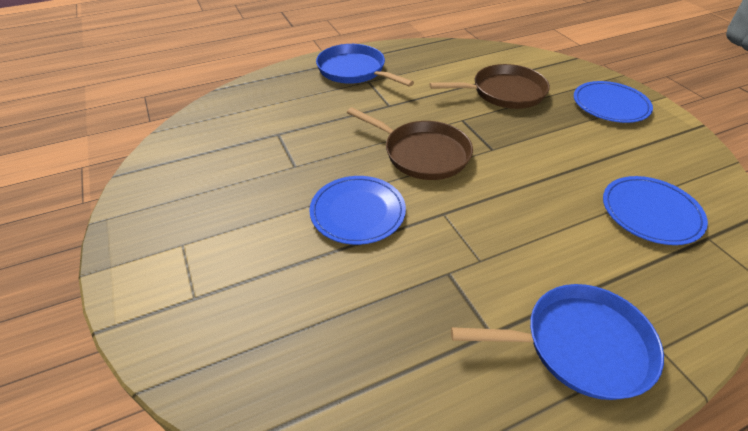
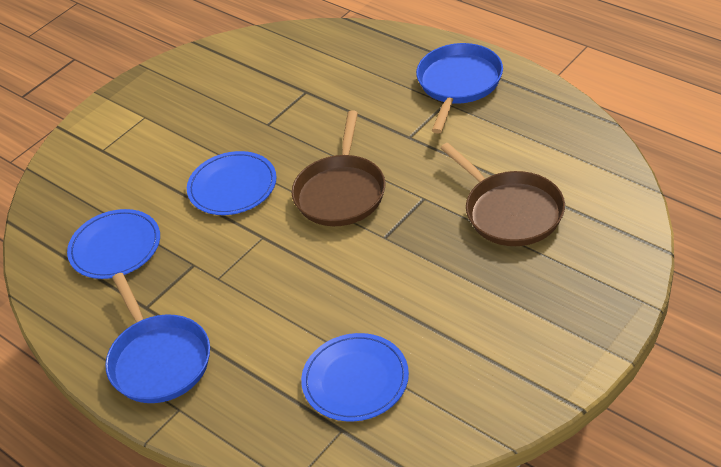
camera: 70 degrees right, 0 degrees up
blue plate [574,81,653,123] -> blue plate moved to [67,209,160,279]

